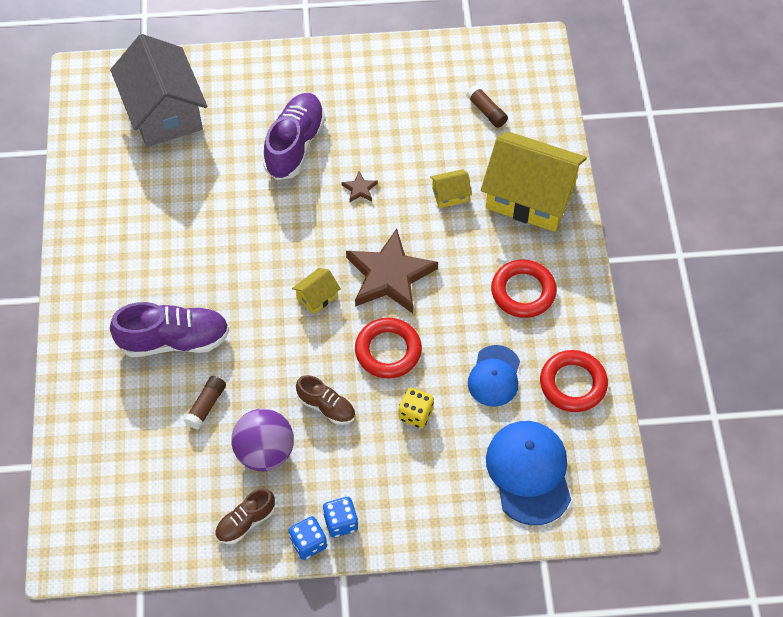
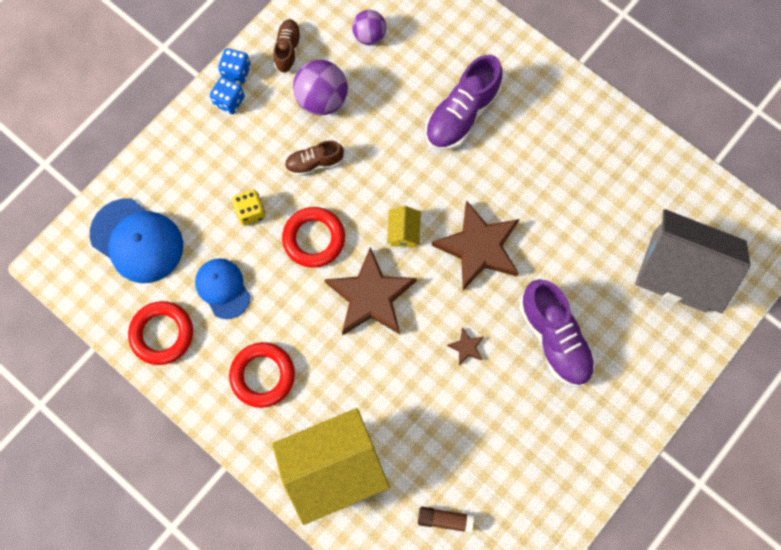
camera: 135 degrees right, 15 degrees up
brown glue stick [184,376,226,429] -> none
yellow house [430,169,472,208] -> none
none -> purple ball [352,10,386,45]
none -> brown star [432,201,519,290]

